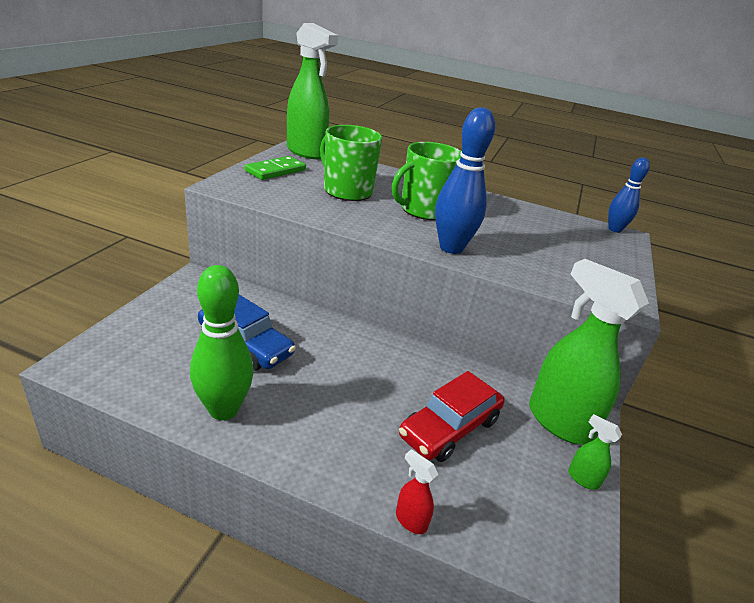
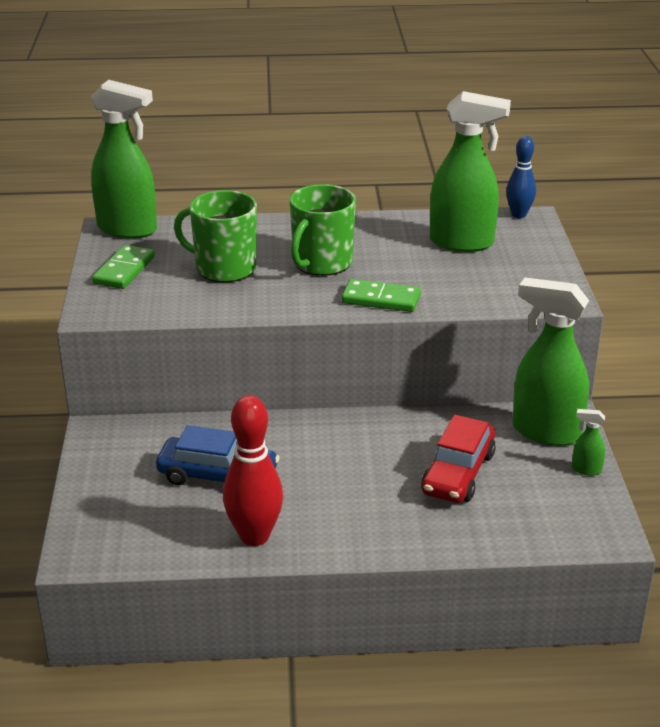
camera: 20 degrees left, 0 degrees up
green bowling pin [190,265,254,420] -> red bowling pin [223,395,283,546]
red spray bottle [396,449,438,534] -> none
blue bowling pin [435,107,495,254] -> green domino [342,279,421,312]
none -> green spray bottle [430,91,511,252]

